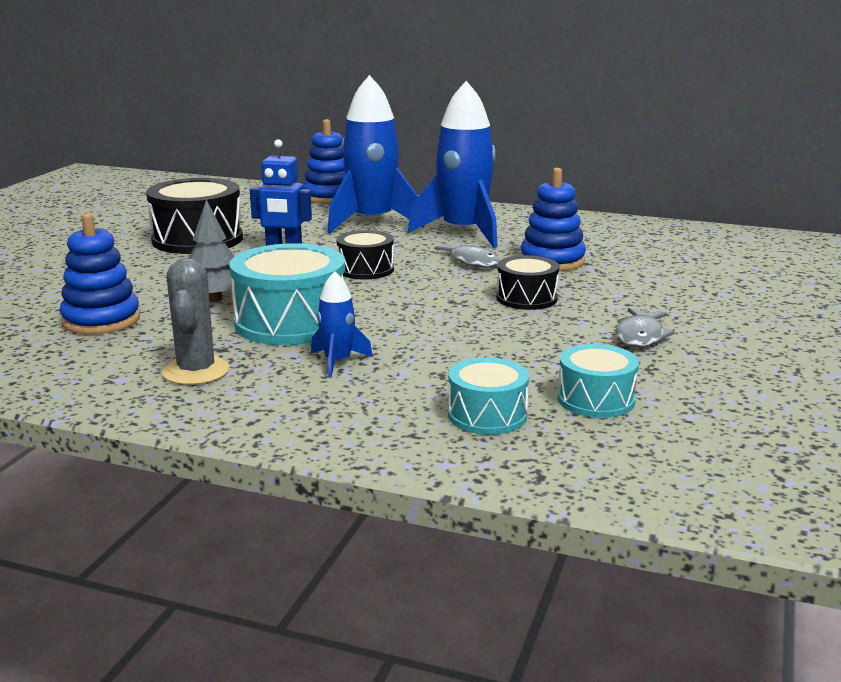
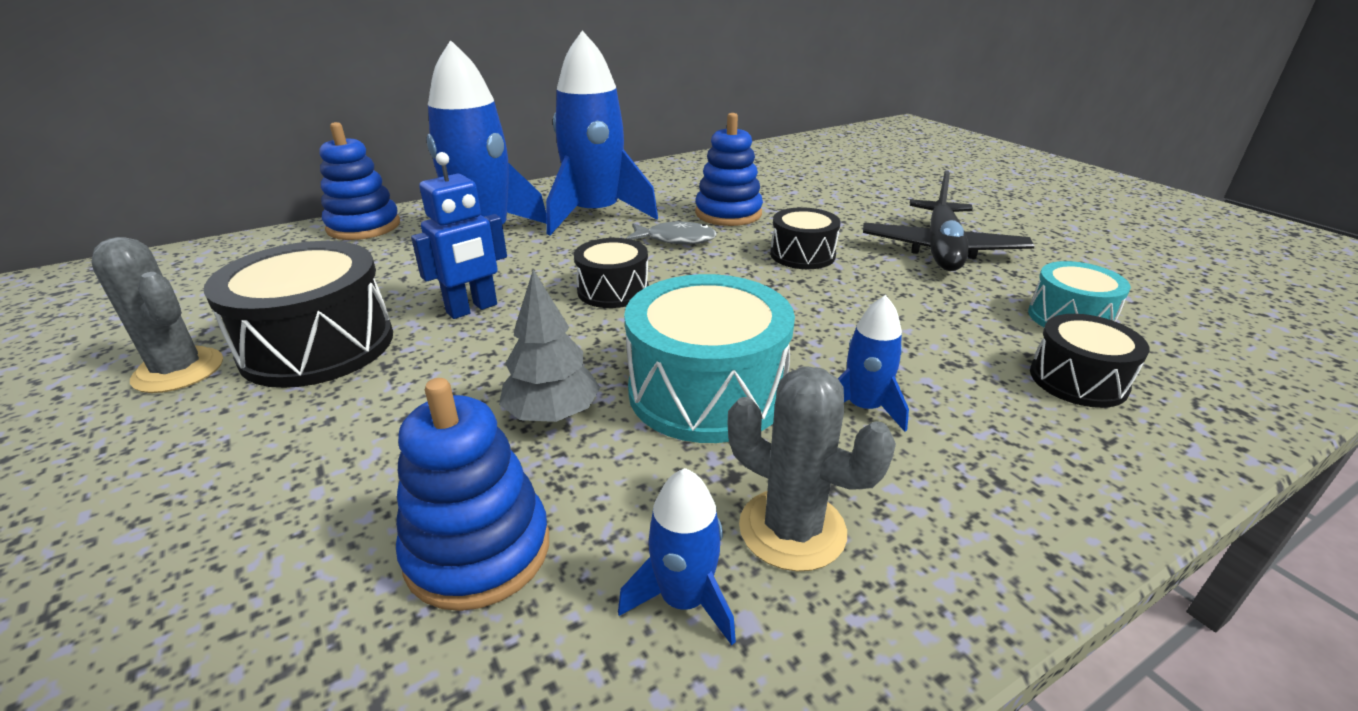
camera: 50 degrees left, 10 degrees up
turquoise drum [448,357,529,435] -> black drum [1030,314,1150,408]
grey fish [616,308,675,347] -> black plane [863,171,1034,271]
none -> grey cactus [92,237,223,393]
none -> blue rocket [618,468,736,645]

